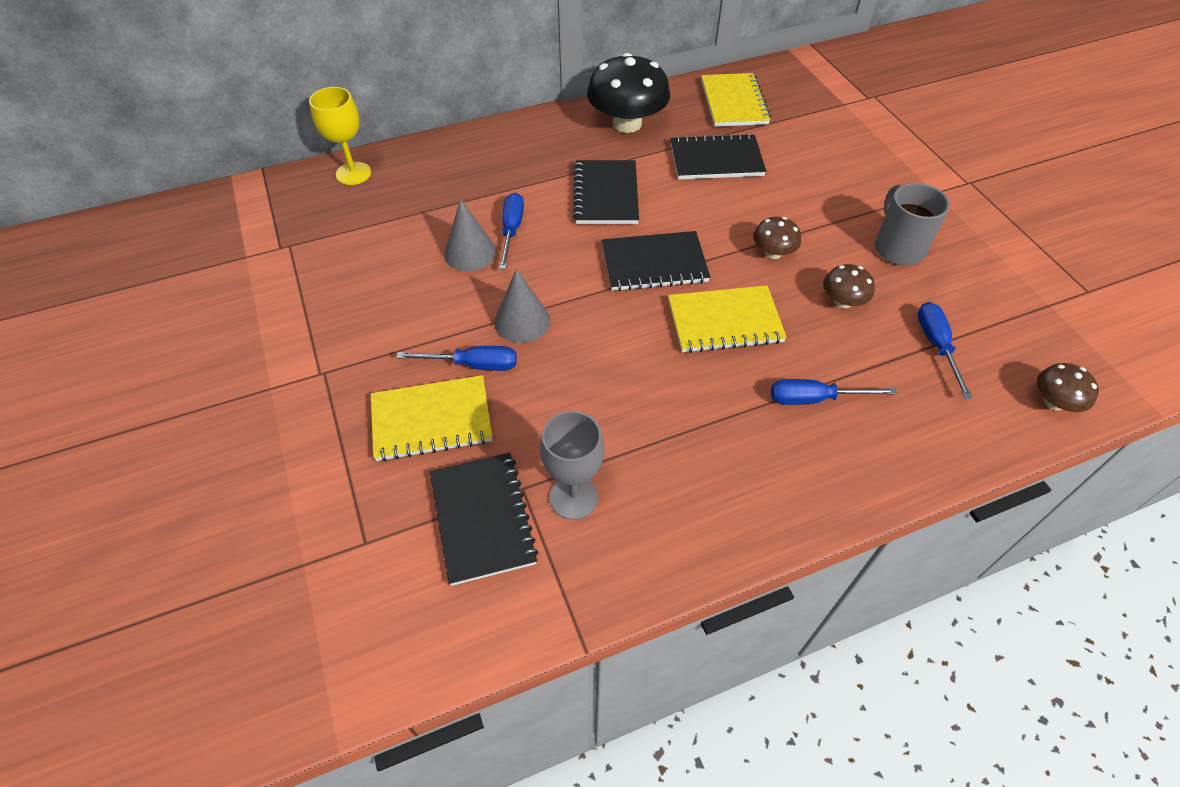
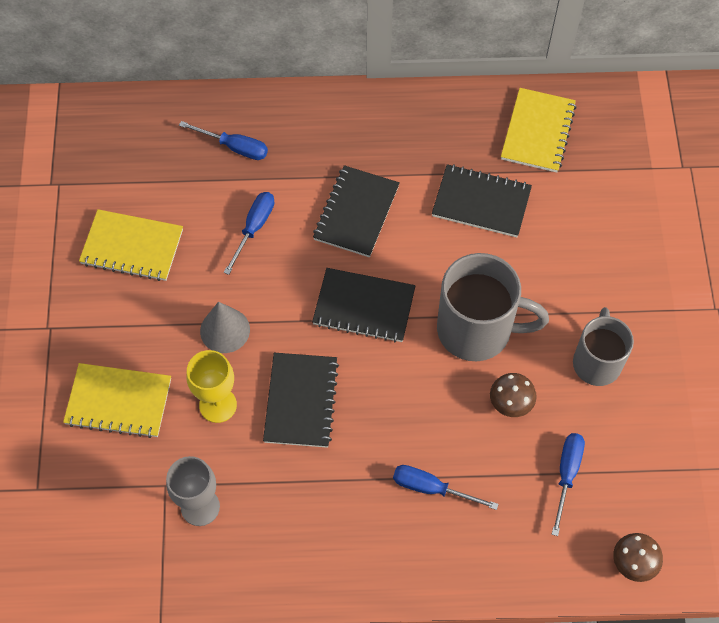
camera: 20 degrees right, 10 degrees up
yellow goblet [309,87,371,185] -> yellow goblet moved to [186,350,237,423]
blue screwdriver [396,346,517,371] -> blue screwdriver moved to [179,121,268,160]
black notebook [430,453,538,586] -> black notebook moved to [263,353,339,448]
grey cone [444,199,496,271] -> none
black mushroom [587,53,670,133] -> none
yellow notebook [668,285,787,353] -> yellow notebook moved to [79,209,183,281]
brown mushroom [753,217,801,259] -> grey mug [437,253,549,361]

